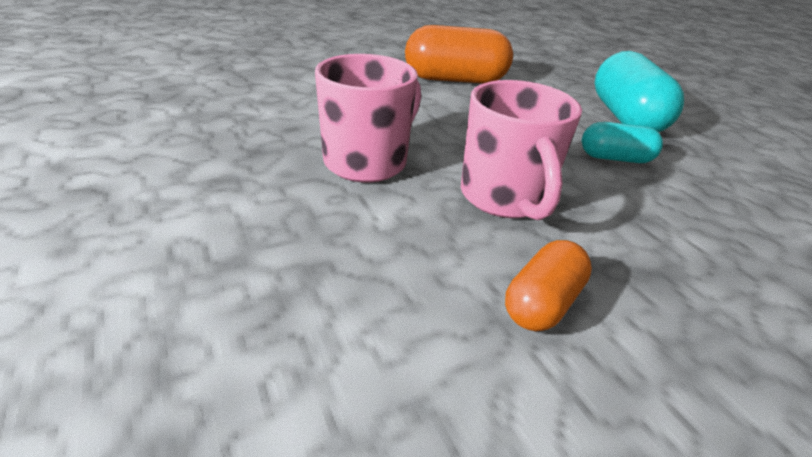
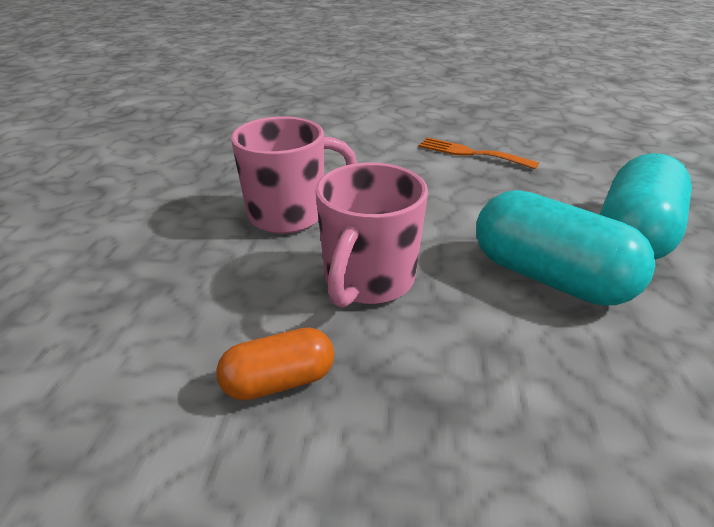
camera: 35 degrees right, 0 degrees up
orange capsule [405,25,513,83] -> orange fork [419,137,539,170]
turquoise capsule [582,122,663,163] -> turquoise capsule [476,190,655,306], size x1.83

